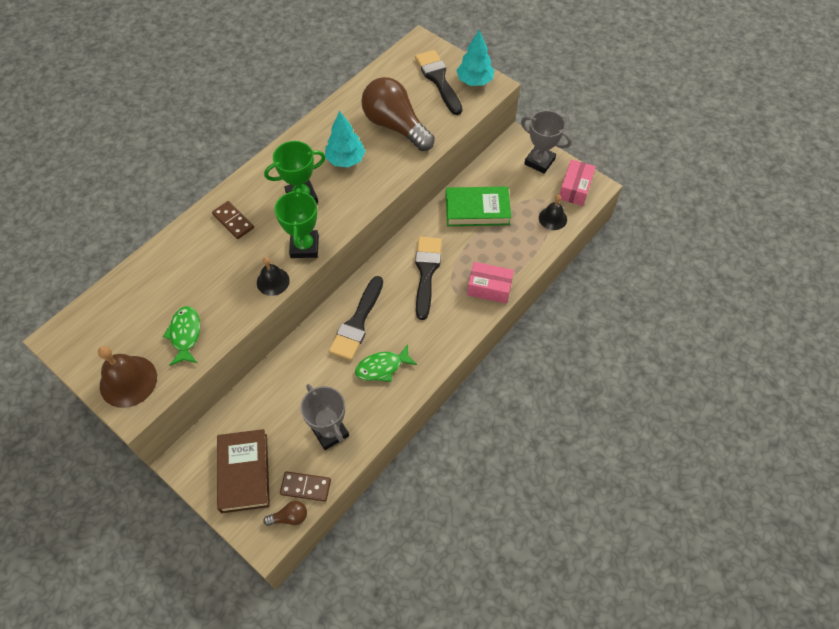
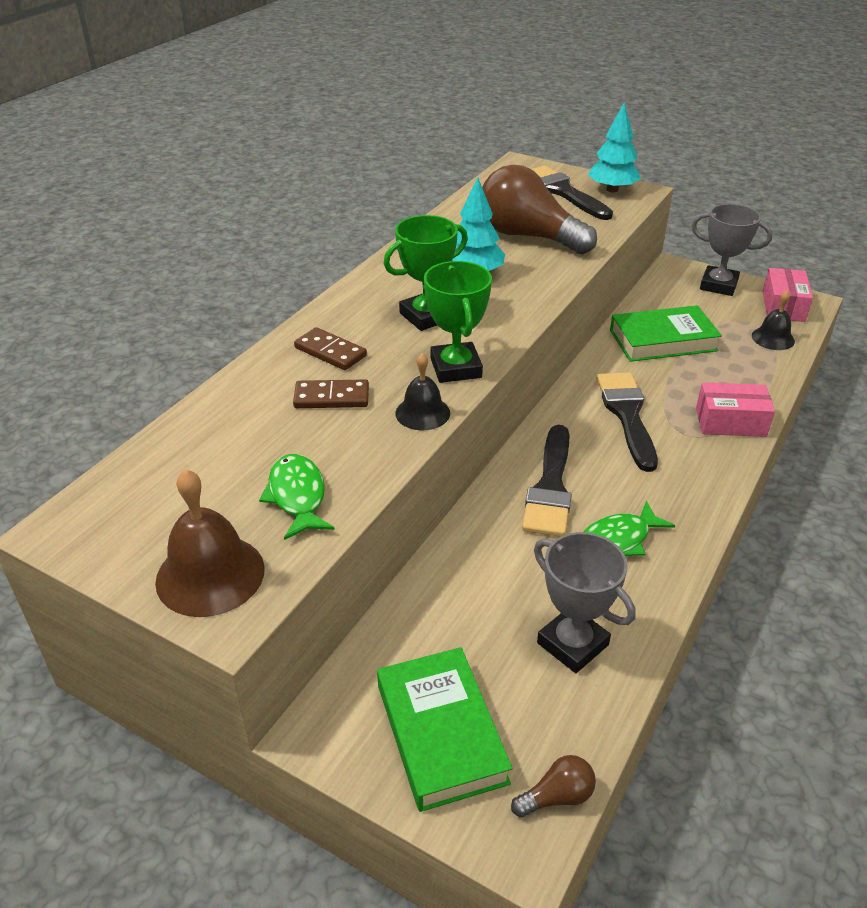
camera: 10 degrees left, 20 degrees down
brown book [217,429,270,513] -> green book [377,647,513,812]
brown domino [280,471,331,502] -> brown domino moved to [293,379,369,408]

